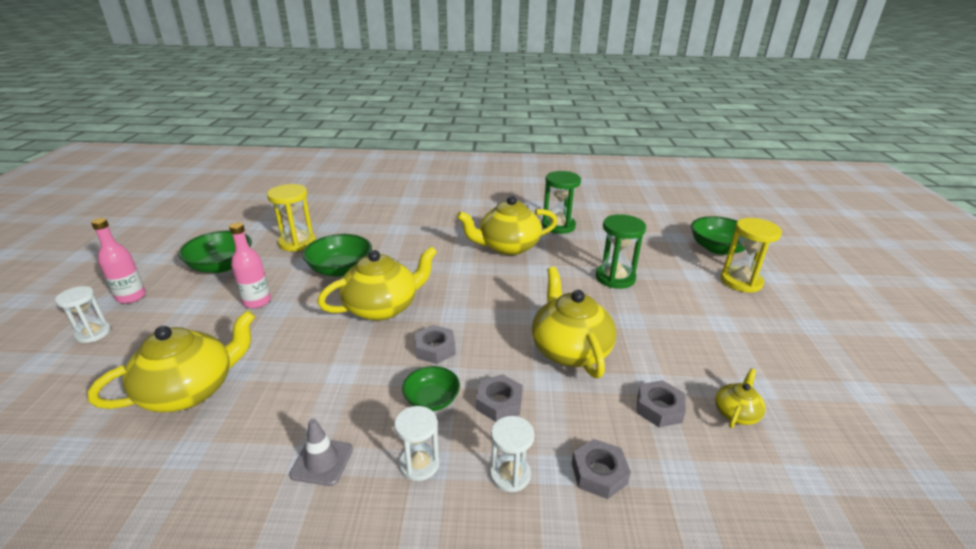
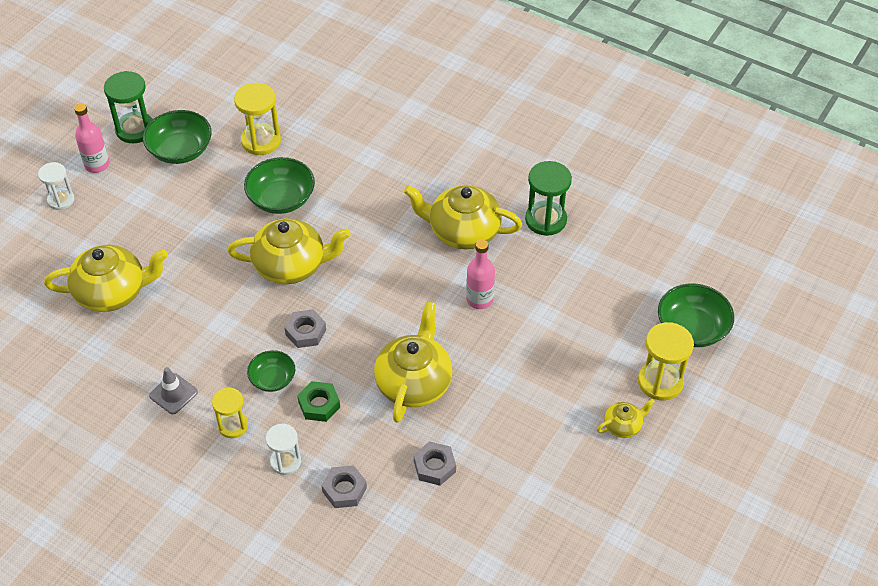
camera: 30 degrees right, 20 degrees up
pink bottle [229,222,271,308] -> pink bottle moved to [466,239,495,309]
white hourglass [394,406,440,481] -> yellow hourglass [212,387,248,438]
grey nut [476,374,523,422] -> green nut [297,381,340,422]
green hourglass [596,214,646,289] -> green hourglass moved to [104,71,153,143]
yellow teapot [715,368,766,428] -> yellow teapot moved to [597,399,655,438]

